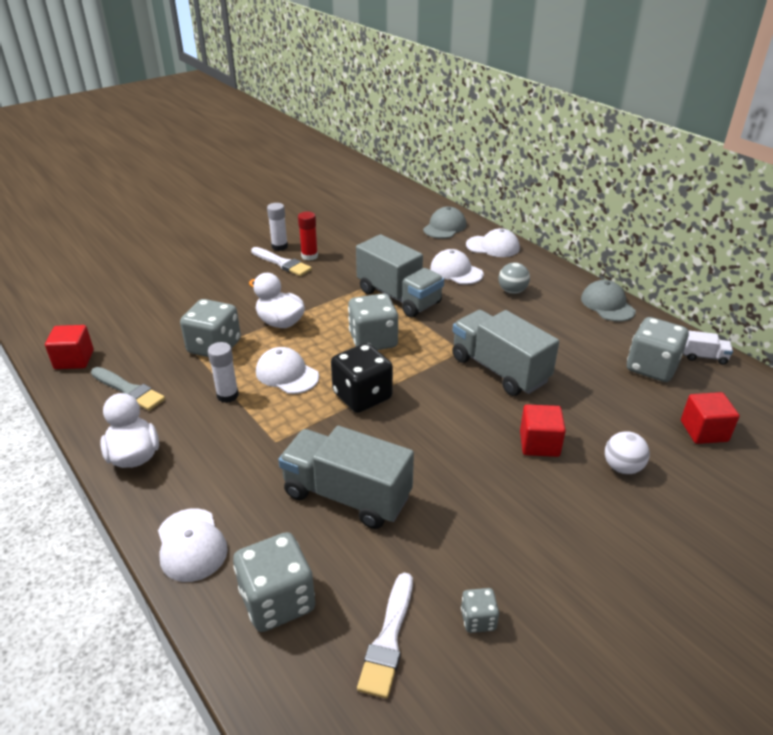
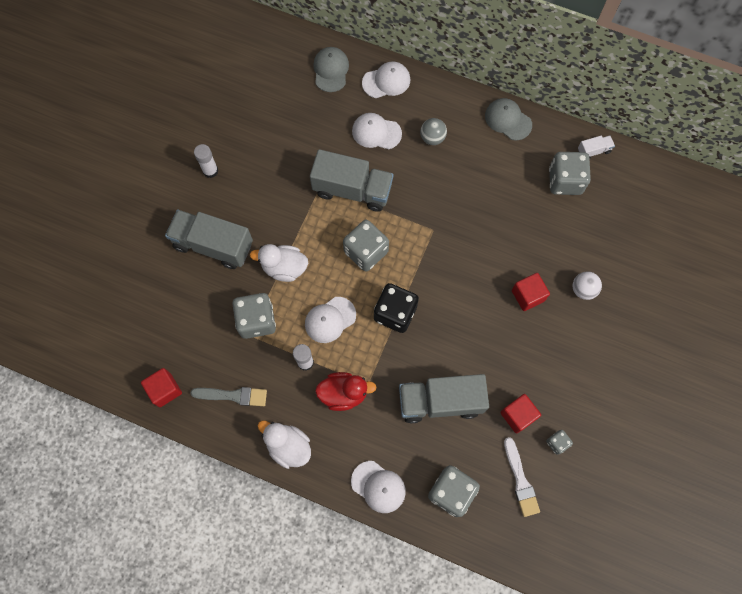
camera: 30 degrees left, 35 degrees up
white brush [251,247,312,276] -> none
white cap [256,347,319,394] -> white cap turned 45 degrees counterclockwise [305,297,356,343]
red glue stick [298,212,318,261] -> none
grey truck [452,310,559,396] -> grey truck moved to [165,209,253,269]
red cube [681,392,740,444] -> red cube moved to [500,394,541,434]
none -> red duck [315,372,376,411]

